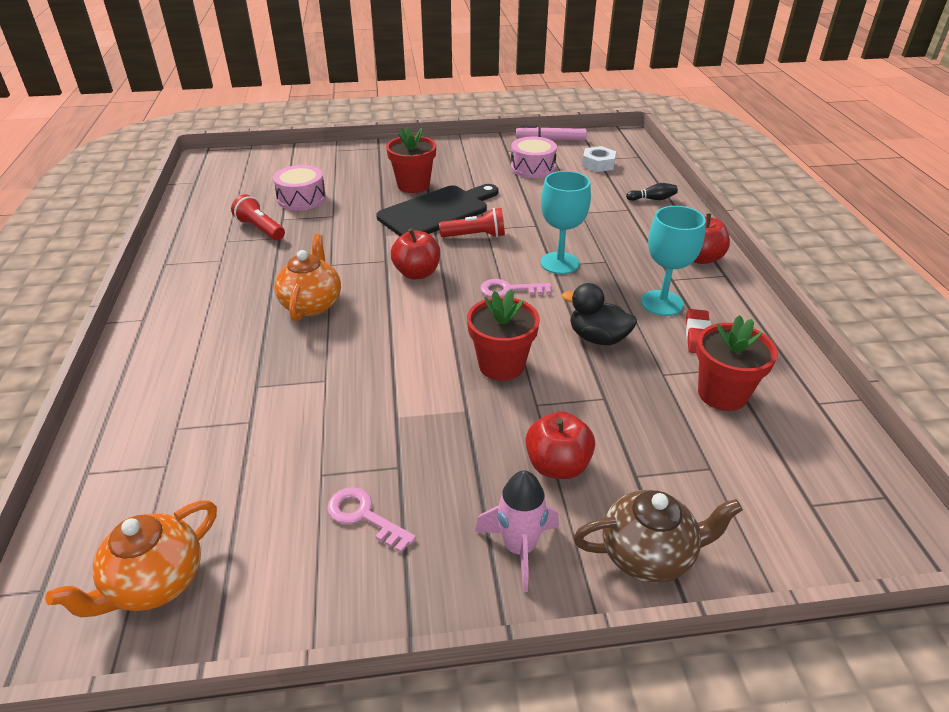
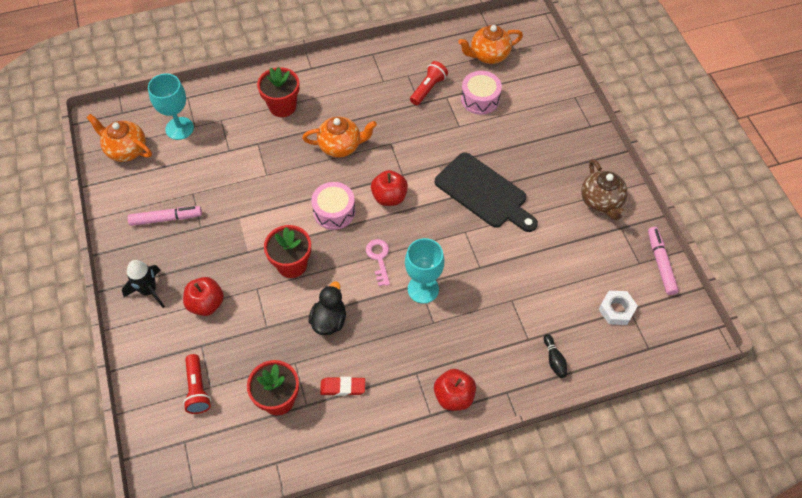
camera: 80 degrees right, 20 degrees up
pink key [327,487,416,553] -> pink marker [128,206,202,226]
red flower pot [386,127,436,193] -> red flower pot moved to [257,67,300,117]
red flashlight [439,208,505,237] -> red flashlight moved to [183,354,211,414]
pink rocket [475,471,559,592] -> black rocket [122,260,165,308]
pink drum [511,137,557,178] -> pink drum moved to [311,182,355,230]
brown teapot [573,490,743,583] -> brown teapot moved to [581,159,628,221]
turquoise goblet [641,206,706,316] -> turquoise goblet moved to [148,74,194,140]
none -> orange teapot [458,25,523,64]

